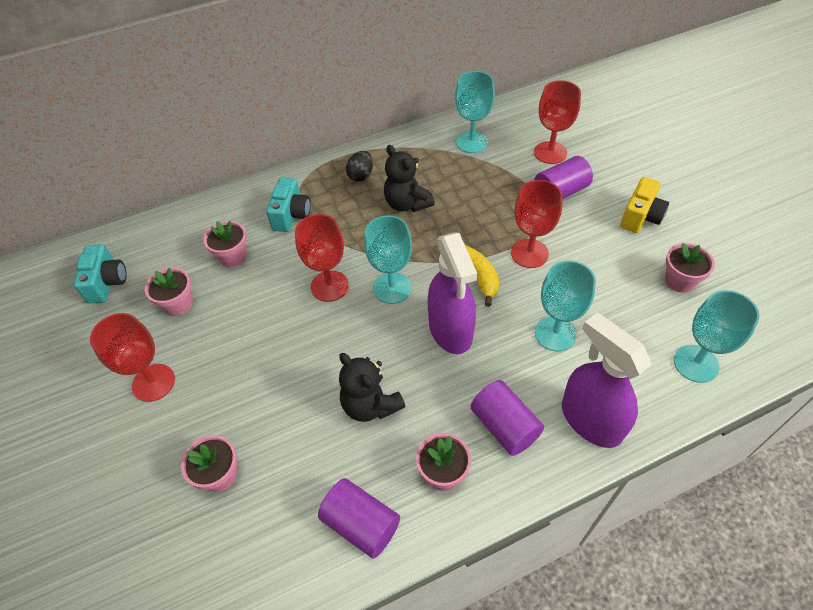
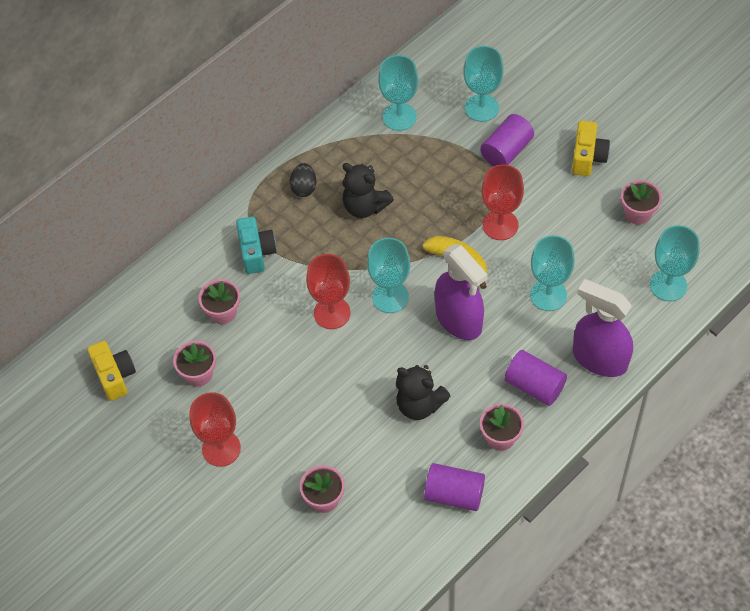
camera: 20 degrees left, 5 degrees up
turquoise camera [74,244,127,304] -> yellow camera [87,341,136,401]
red goblet [534,80,581,164] -> turquoise goblet [463,46,504,122]

